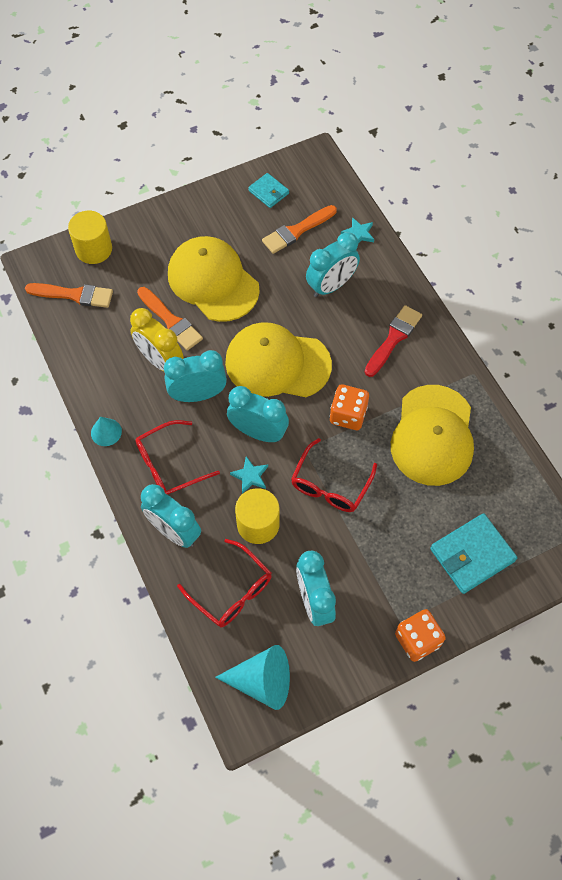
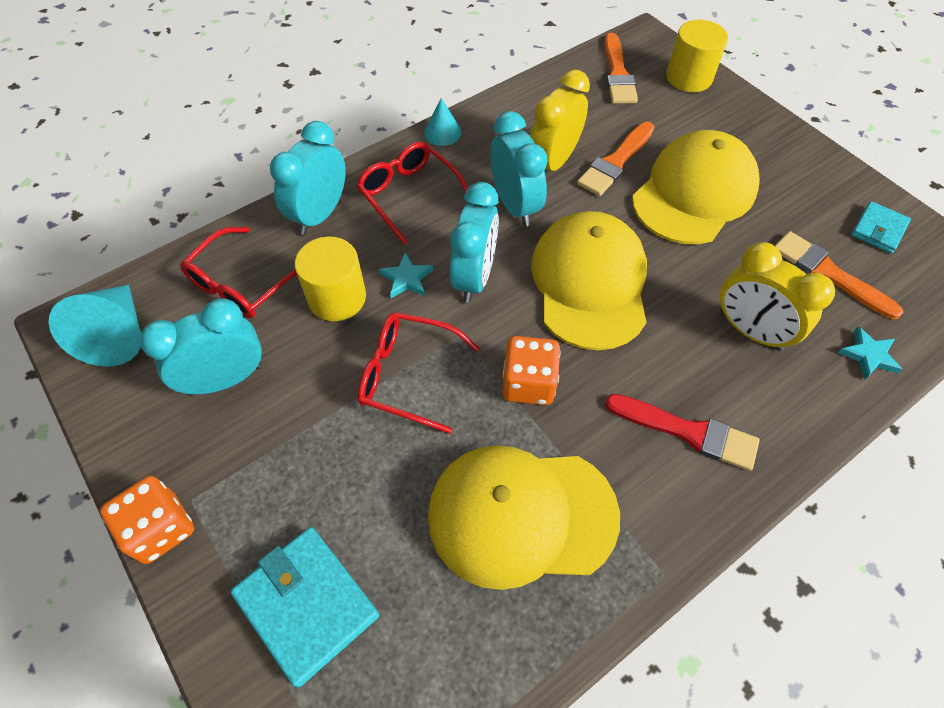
camera: 80 degrees right, 5 degrees down
turquoise clock [306,232,360,297] -> yellow clock [720,242,835,351]

